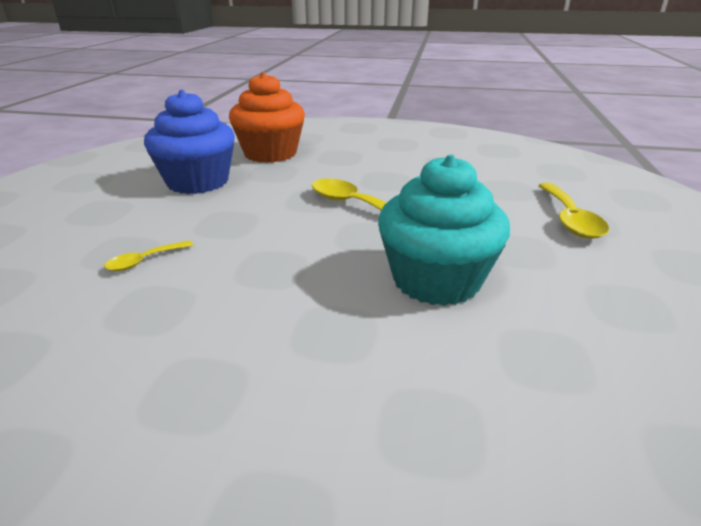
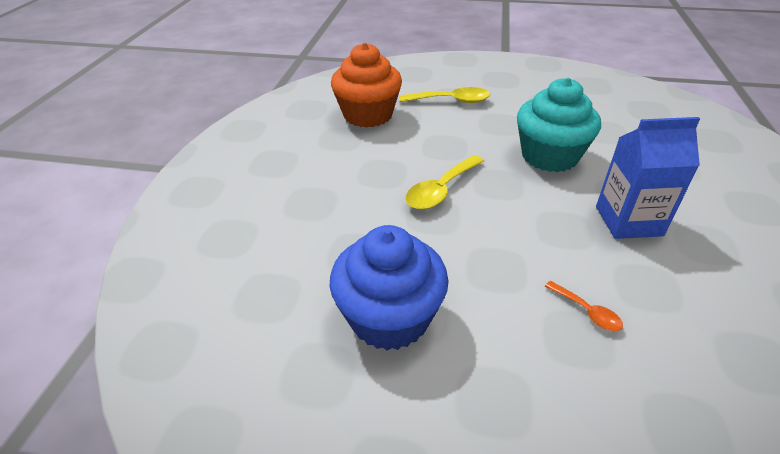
camera: 90 degrees left, 10 degrees up
yellow spoon [104,241,193,271] -> orange spoon [545,281,623,331]
orange cupcake [229,72,305,163] -> orange cupcake moved to [331,43,402,128]
none -> blue carton [596,117,700,239]

